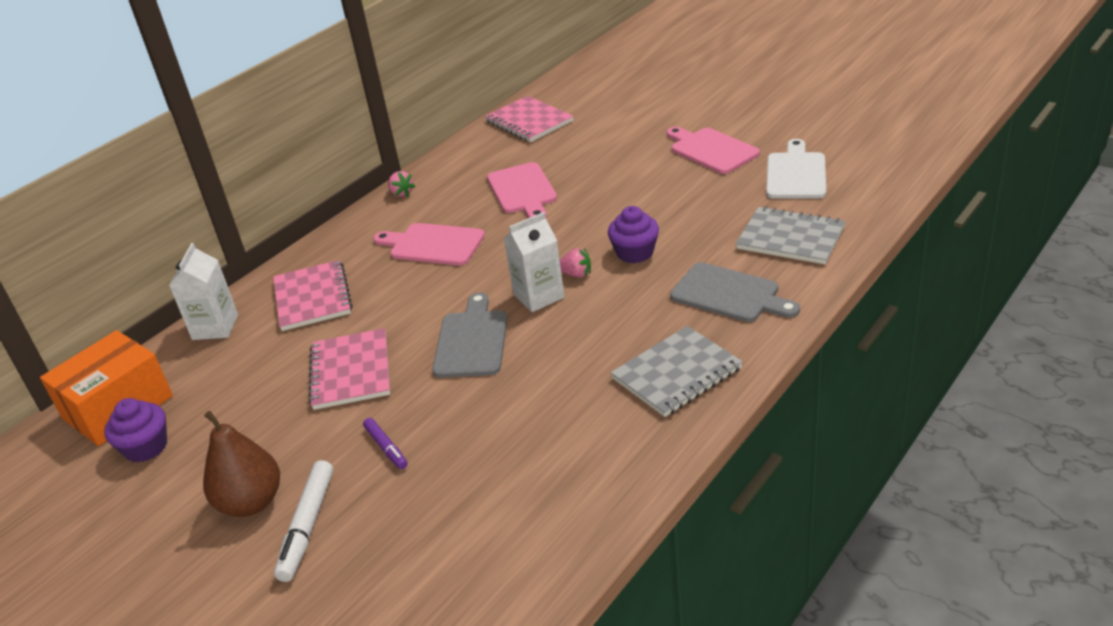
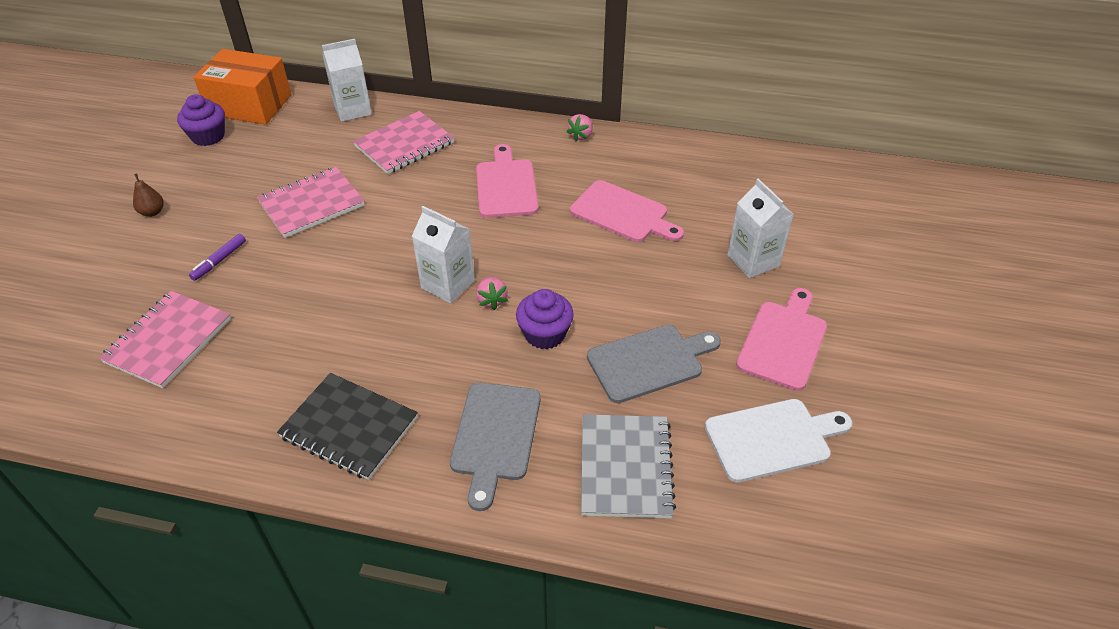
camera: 60 degrees right, 10 degrees up
brown pear [203,411,280,517] -> brown pear [133,174,164,217], size x0.49
white marker [274,460,333,582] -> none
grey cutting board [432,292,507,378] -> grey cutting board moved to [587,325,721,403]
pink notebook [485,96,574,142] -> pink notebook moved to [99,291,231,388]
pink cutting board [487,162,557,218] -> pink cutting board turned 105 degrees counterclockwise [570,180,684,242]
grey notebook [611,326,743,417] -> black notebook [277,373,418,480]
none -> white carton [727,179,794,278]

